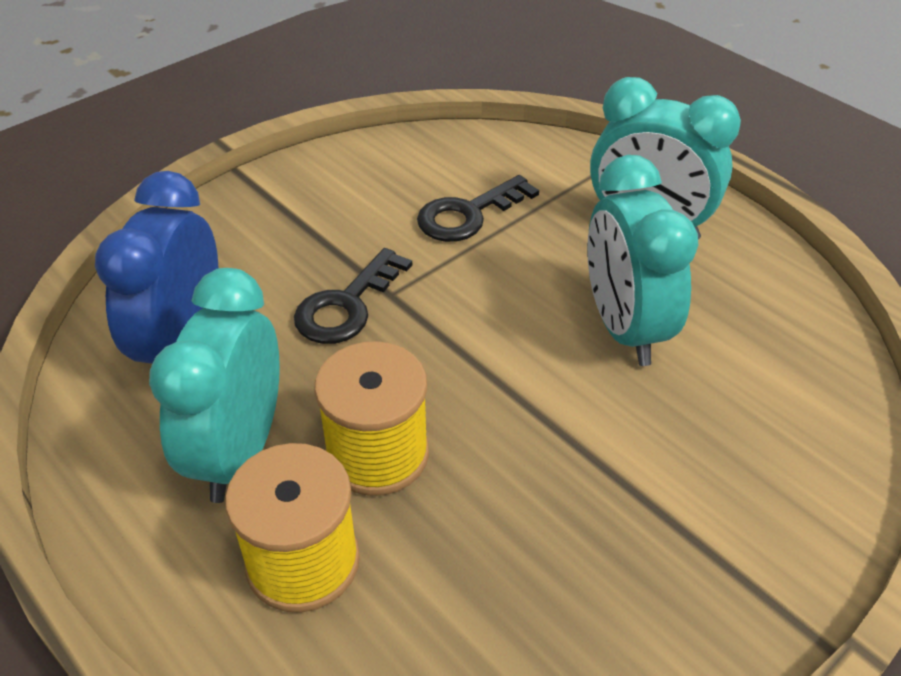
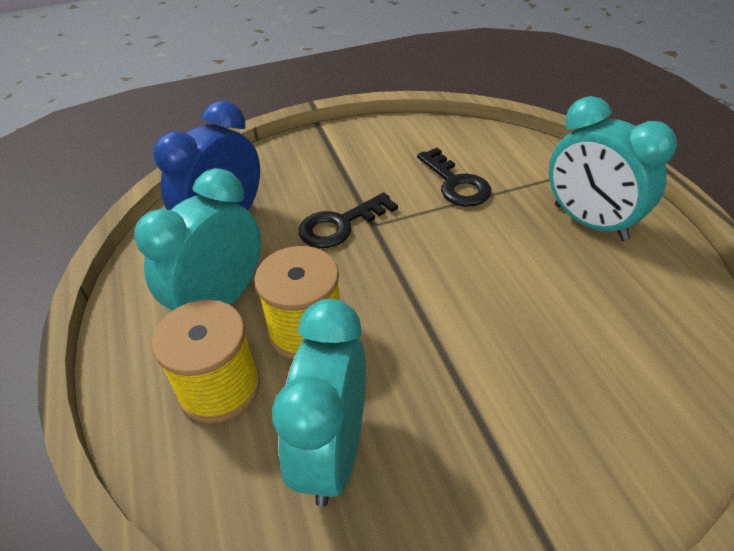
camera: 25 degrees right, 0 degrees up
black key [417,175,539,242] -> black key turned 105 degrees counterclockwise [417,148,491,207]
turquoise clock [587,155,698,366] -> turquoise clock moved to [272,299,366,507]

